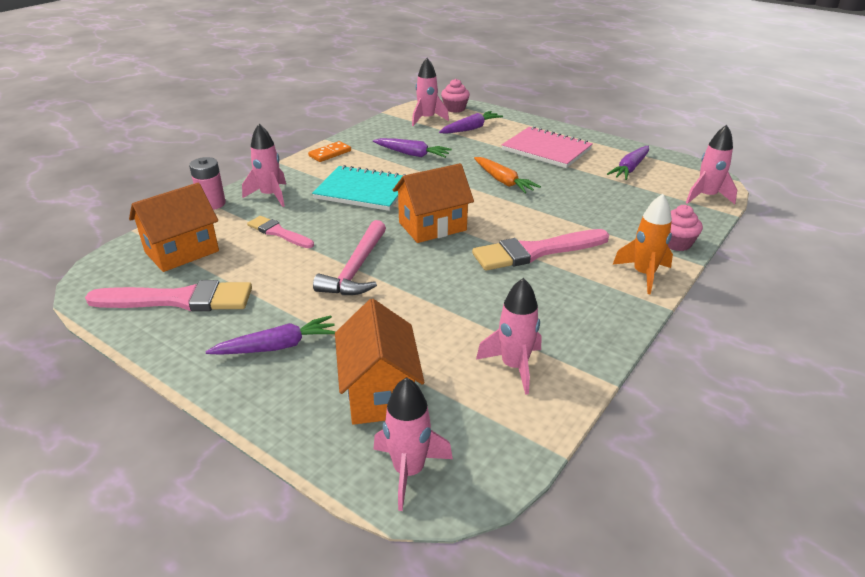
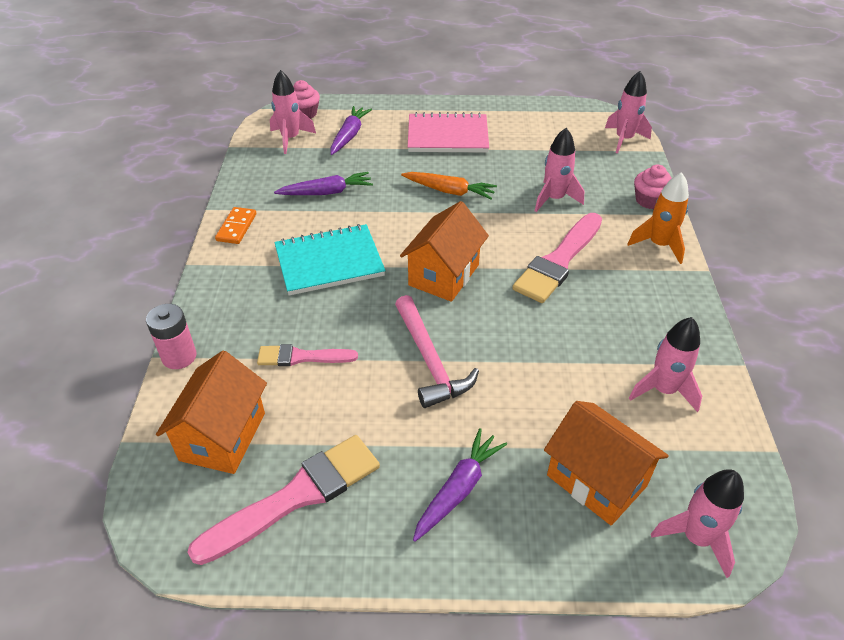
camera: 35 degrees left, 10 degrees up
pink rocket [242,124,286,207] -> pink rocket moved to [535,128,584,212]
purple carrot [607,146,649,180] -> none

